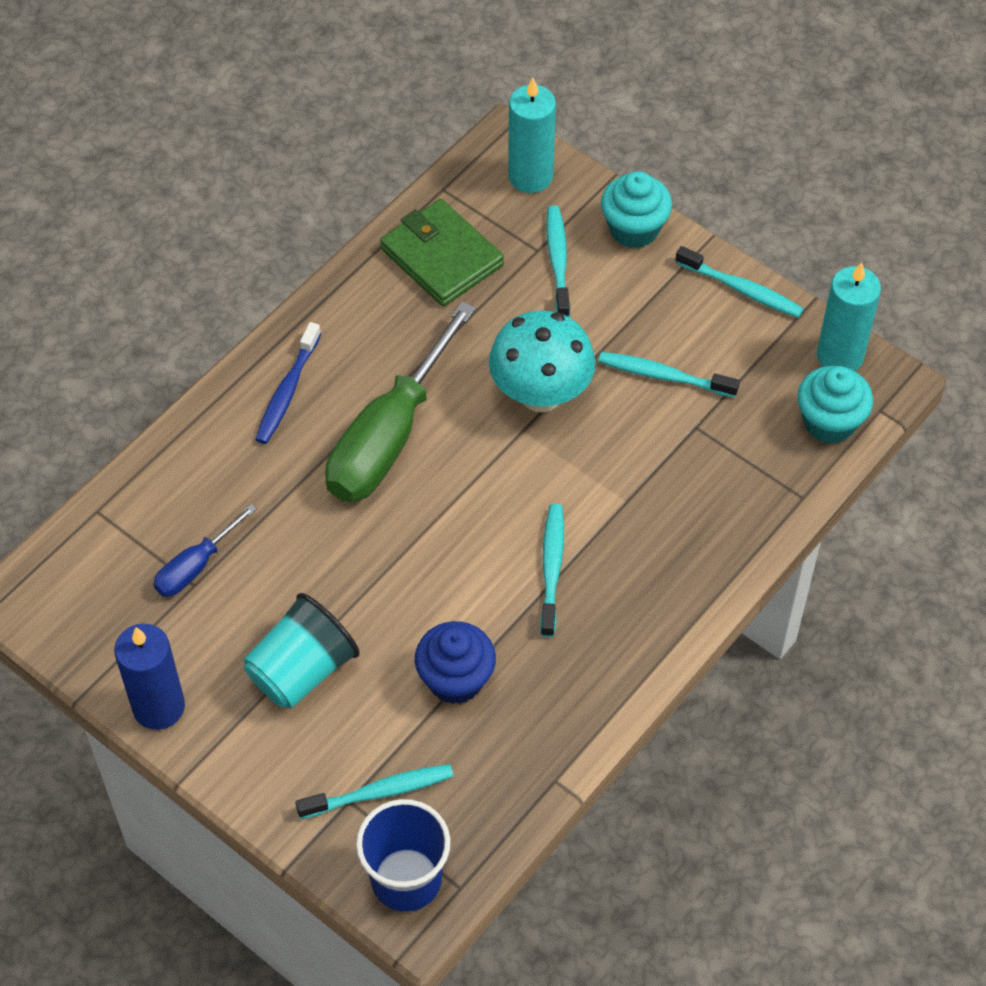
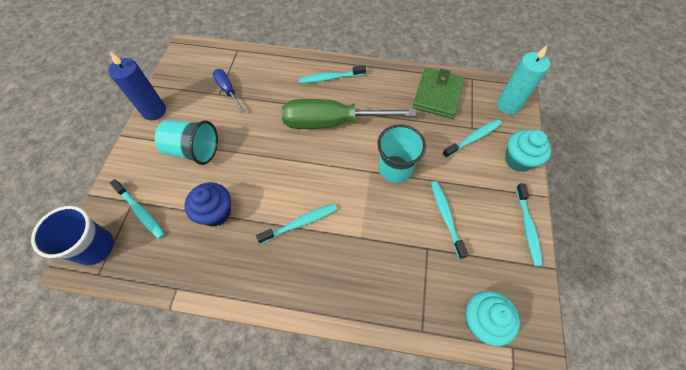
camera: 60 degrees right, 5 degrees up
blue screwdriver [154,504,257,597] -> blue screwdriver turned 45 degrees clockwise [213,69,245,113]
blue toothbrush [255,322,321,444] -> turquoise toothbrush [299,65,366,83]
turquoise mushroom [489,310,596,412] -> turquoise cup [377,124,426,183]
turquoise candle [817,262,881,371] -> none

